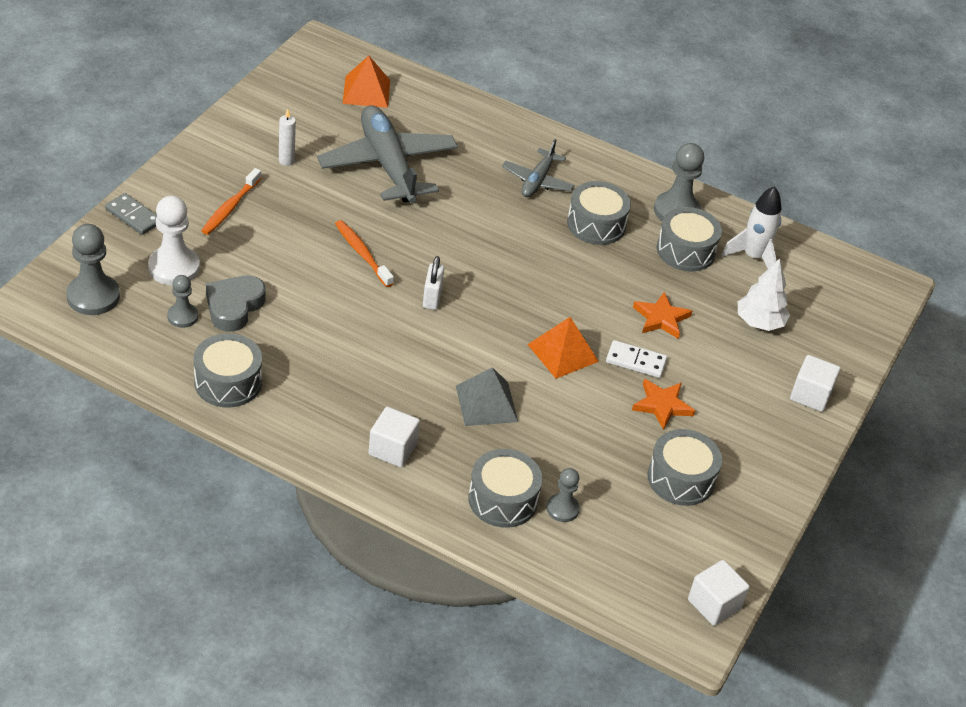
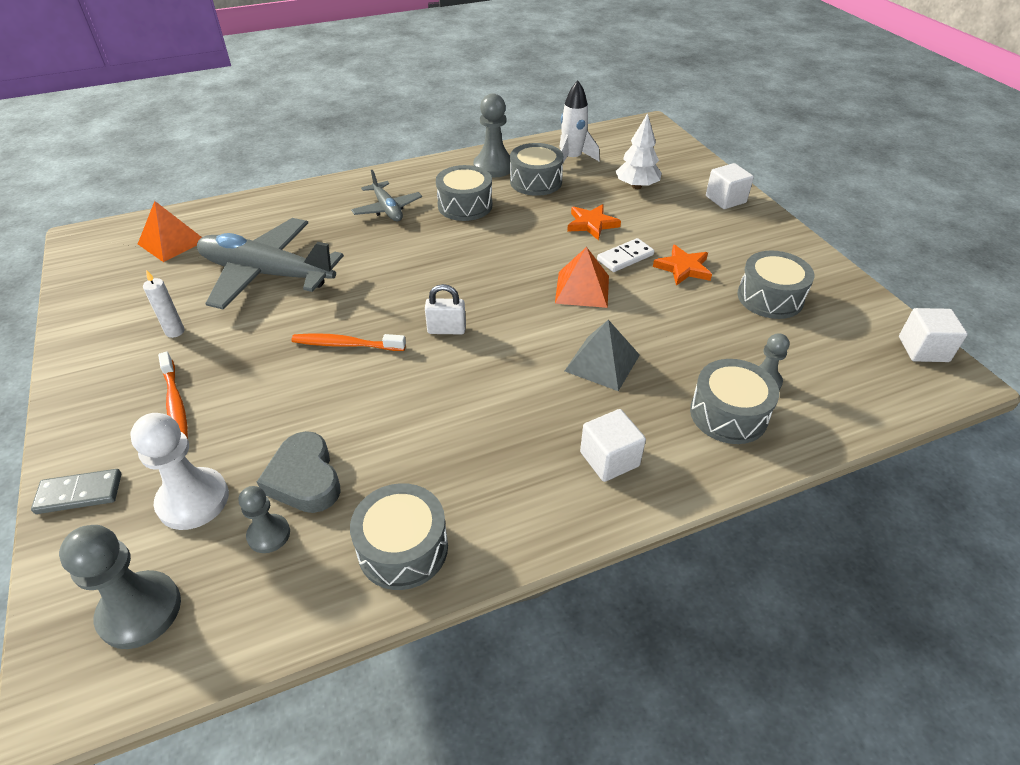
camera: 45 degrees left, 0 degrees up
white padlock [423,256,444,310] -> white padlock turned 45 degrees counterclockwise [425,284,466,334]

